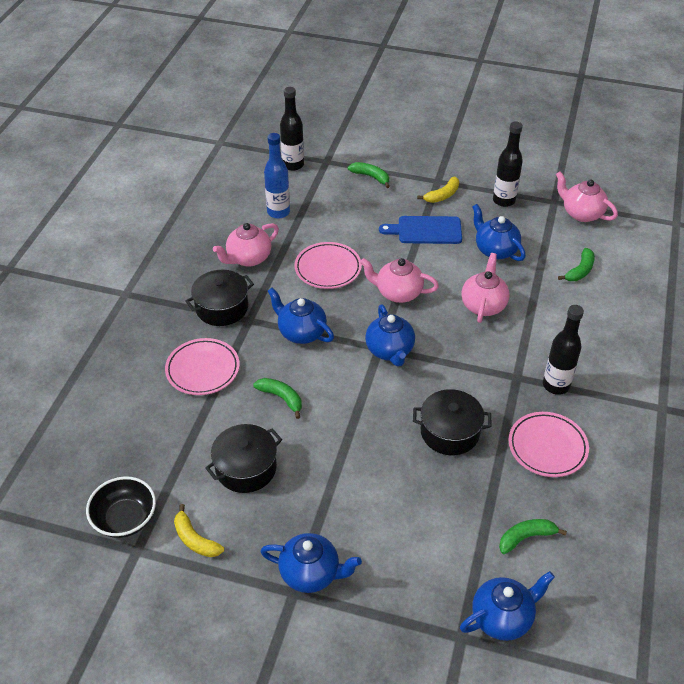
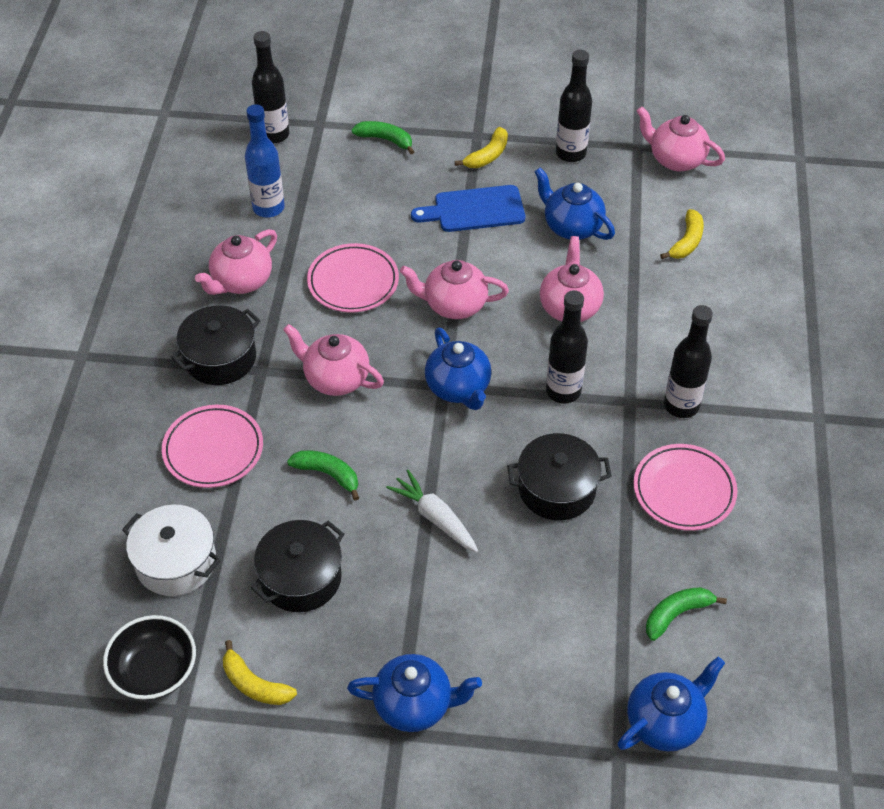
camera: 10 degrees left, 5 degrees up
blue teapot [268,288,334,344] -> pink teapot [283,324,384,396]
green banana [558,248,595,281] -> yellow banana [660,209,704,259]
none -> white pot [122,505,221,596]
none -> white carrot [386,470,478,552]
none -> black bottle [546,290,588,403]

